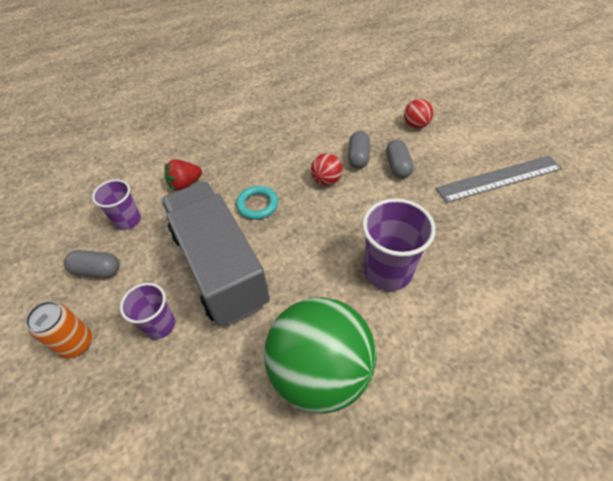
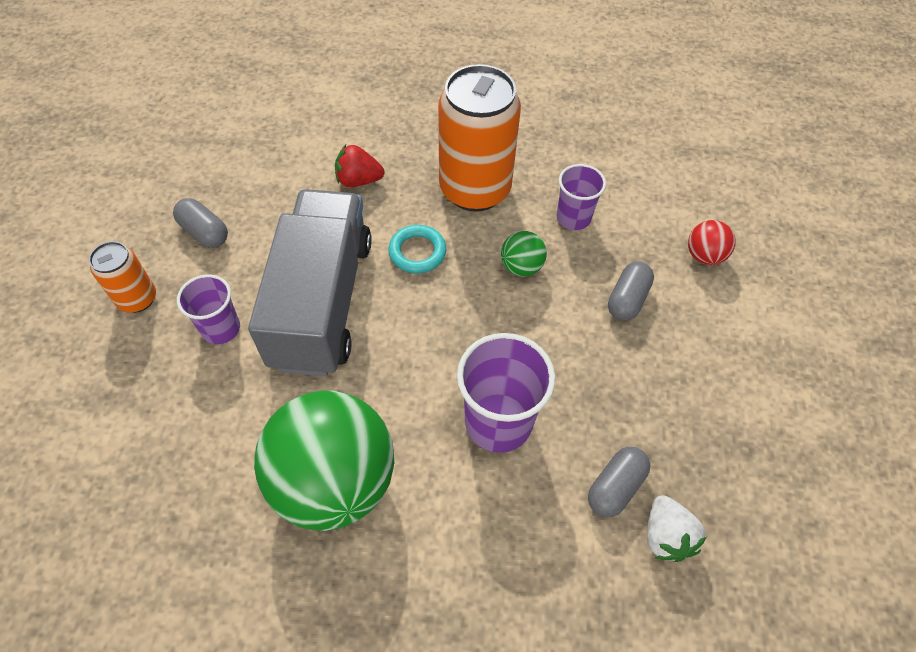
camera: 30 degrees right, 5 degrees up
purple cup [92,180,141,230] -> purple cup moved to [557,164,606,230]
red ball [311,153,343,185] -> green ball [501,231,547,277]
grey capsule [348,131,370,169] -> grey capsule moved to [588,447,650,517]
grey ruler [436,155,563,203] -> none
none -> orange can [438,64,521,212]
none -> white strawberry [647,495,707,562]

